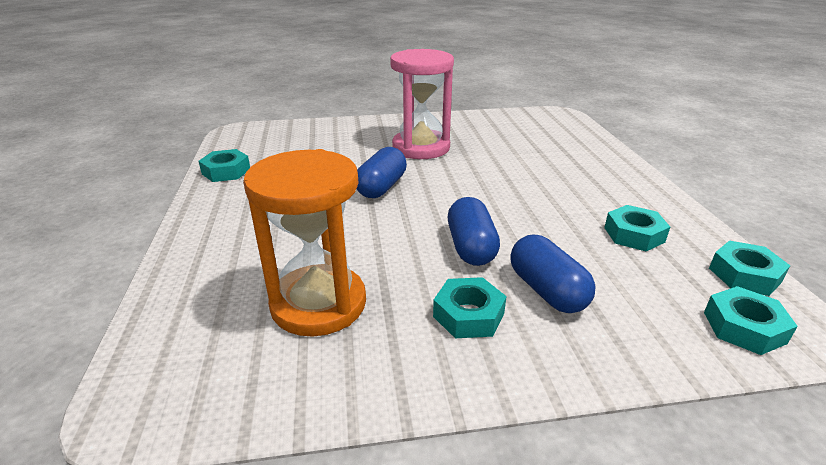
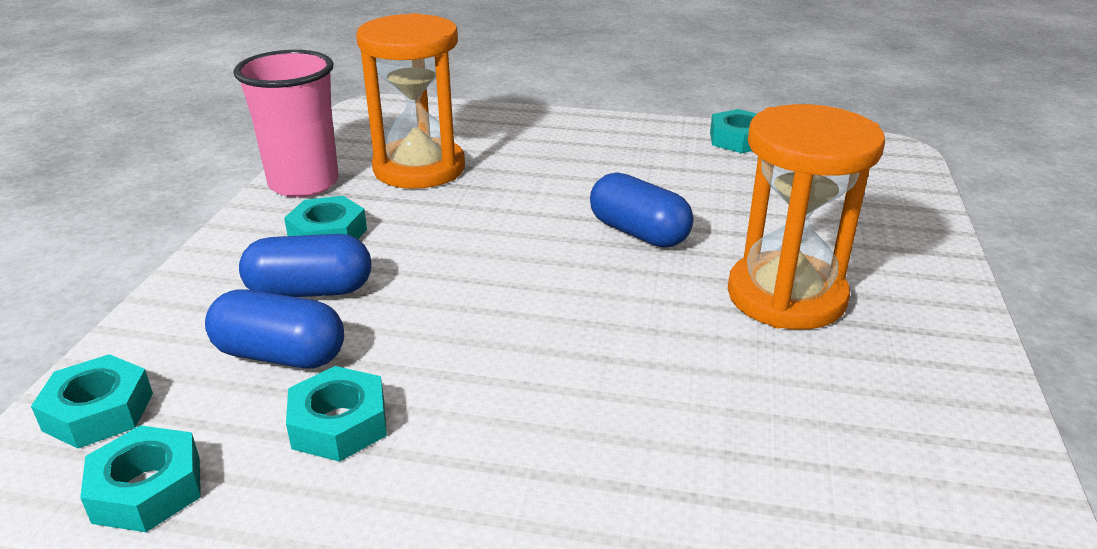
camera: 110 degrees right, 0 degrees up
pink hourglass [390,49,454,159] -> orange hourglass [727,104,885,330]
blue capsule [448,197,500,266] -> blue capsule moved to [205,289,344,369]
none -> pink cup [233,50,339,197]

